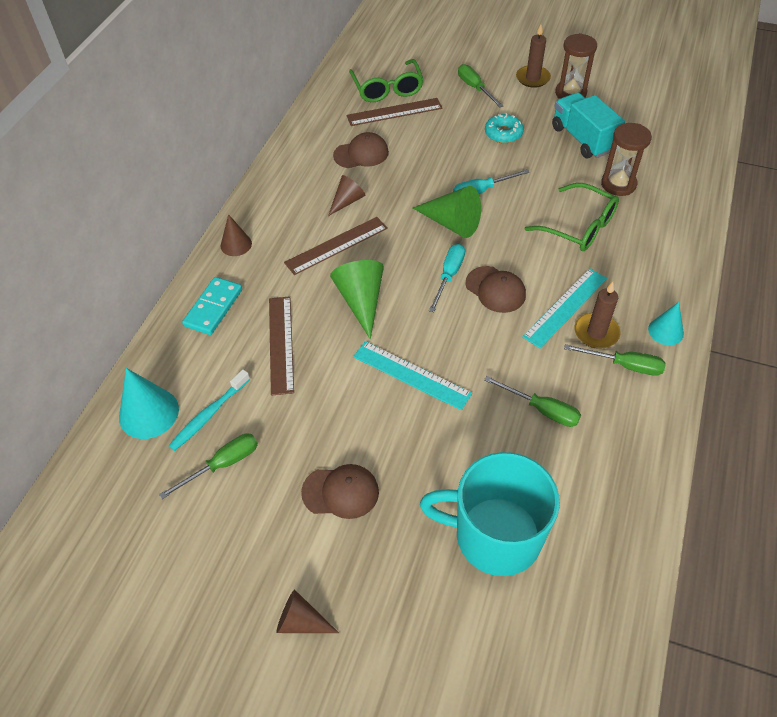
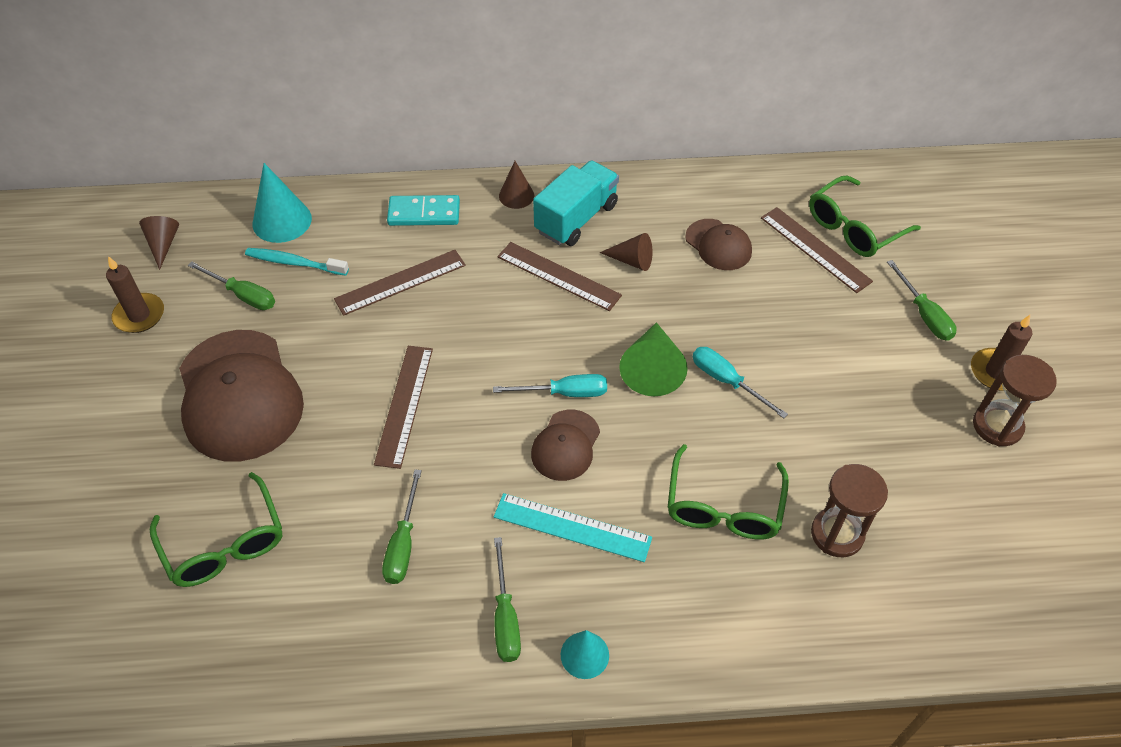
camera: 65 degrees right, 0 degrees up
brown cone [276,590,339,633] -> brown cone moved to [139,216,179,270]
brown cap [301,464,379,519] -> brown cap [179,330,304,462], size x1.97
green cone [330,260,384,339] -> none
turquoise ruler [353,341,472,410] -> brown ruler [374,346,433,469]
turquoise mug [420,452,560,576] -> green glasses [150,472,282,587]
green screwdriver [458,64,503,107] -> green screwdriver turned 120 degrees clockwise [887,260,957,341]
turquoise donut [485,113,524,143] -> none
turquoise truck [552,93,625,158] -> turquoise truck moved to [533,160,619,246]
brown candle [574,282,621,349] -> brown candle moved to [106,256,164,333]

